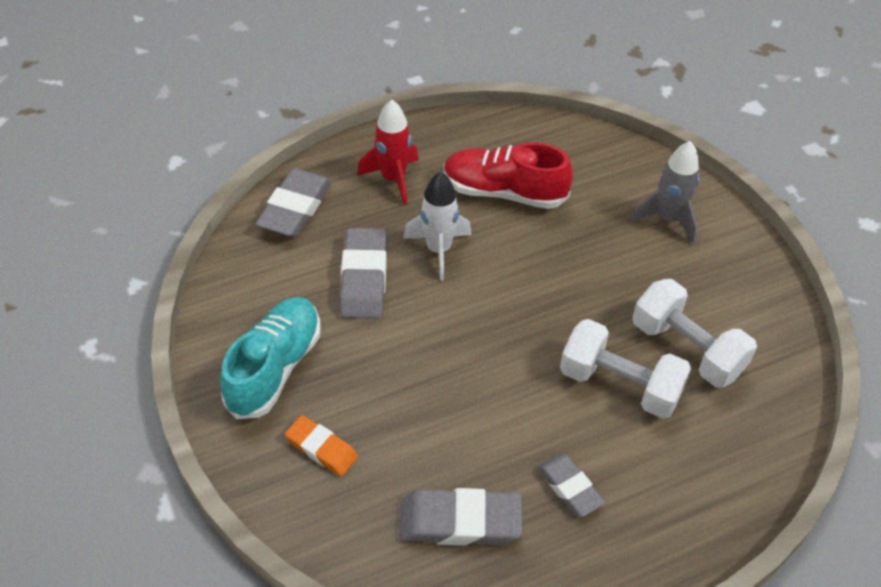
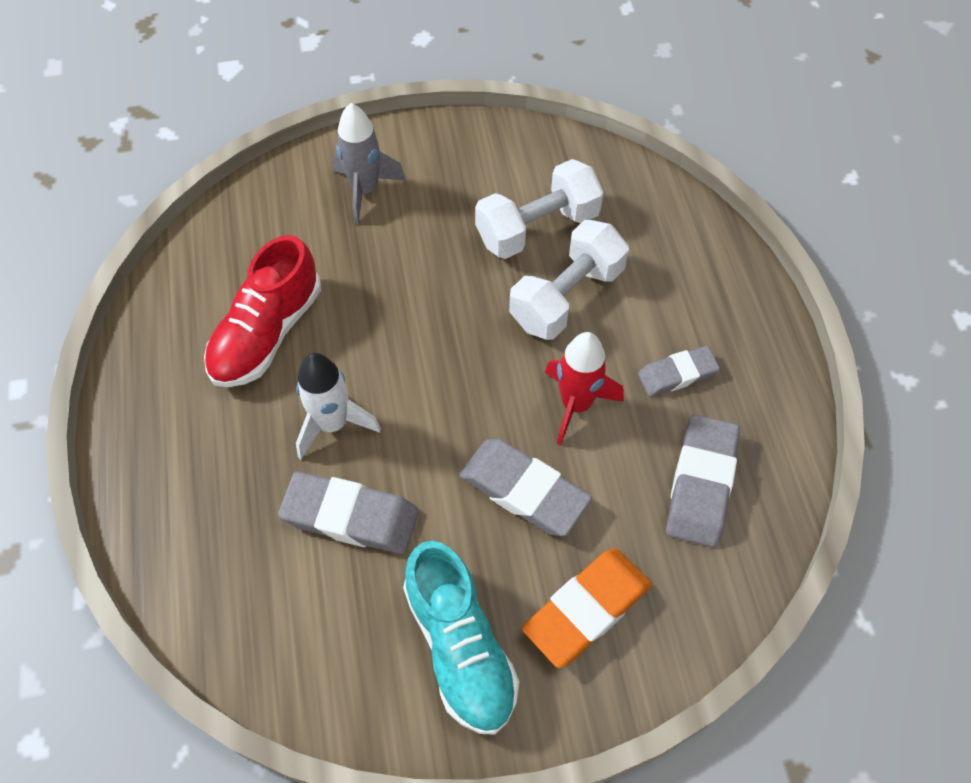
camera: 75 degrees left, 10 degrees up
turquoise shoe [220,297,321,419] -> turquoise shoe turned 150 degrees counterclockwise [403,541,519,735]
grey eraser [255,168,332,237] -> grey eraser moved to [459,439,592,536]
orange eraser [285,415,358,476] -> orange eraser [522,548,652,668], size x1.59
red rocket [357,100,419,205] -> red rocket moved to [545,332,624,445]

